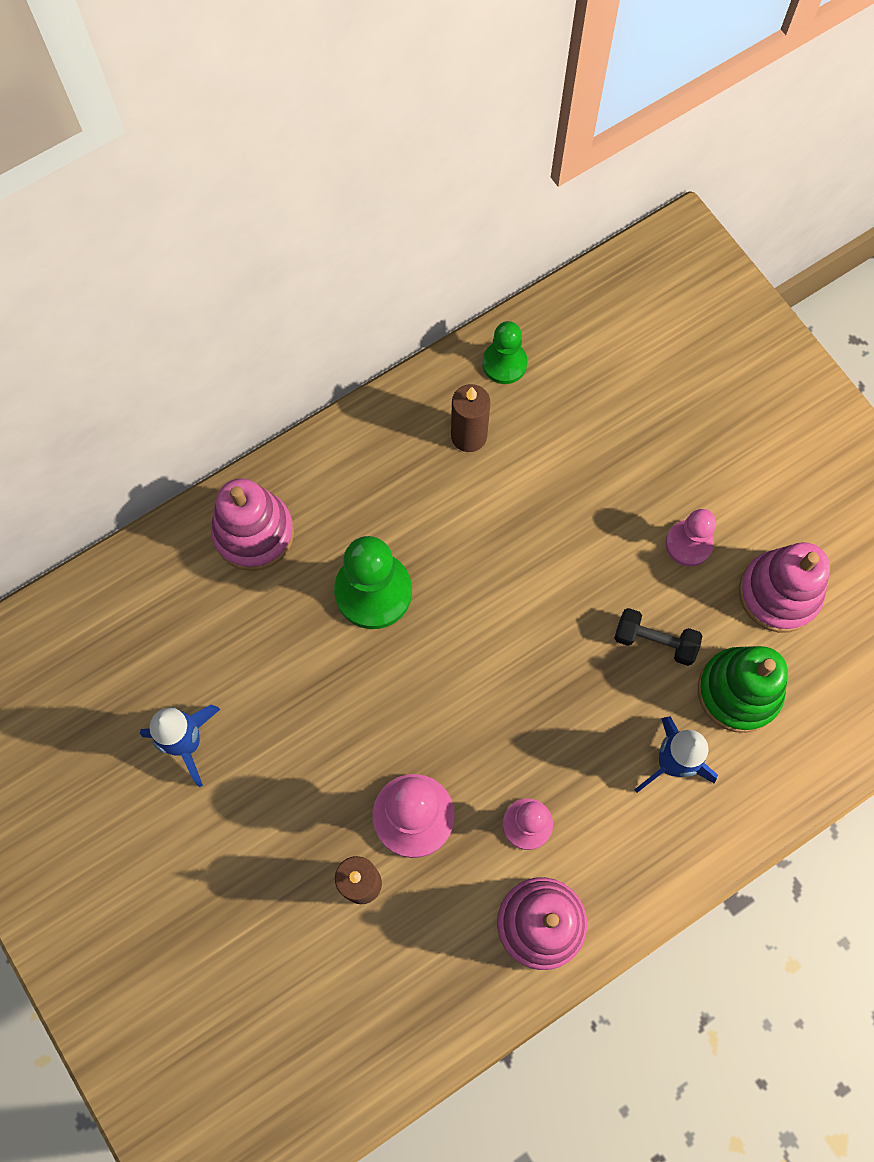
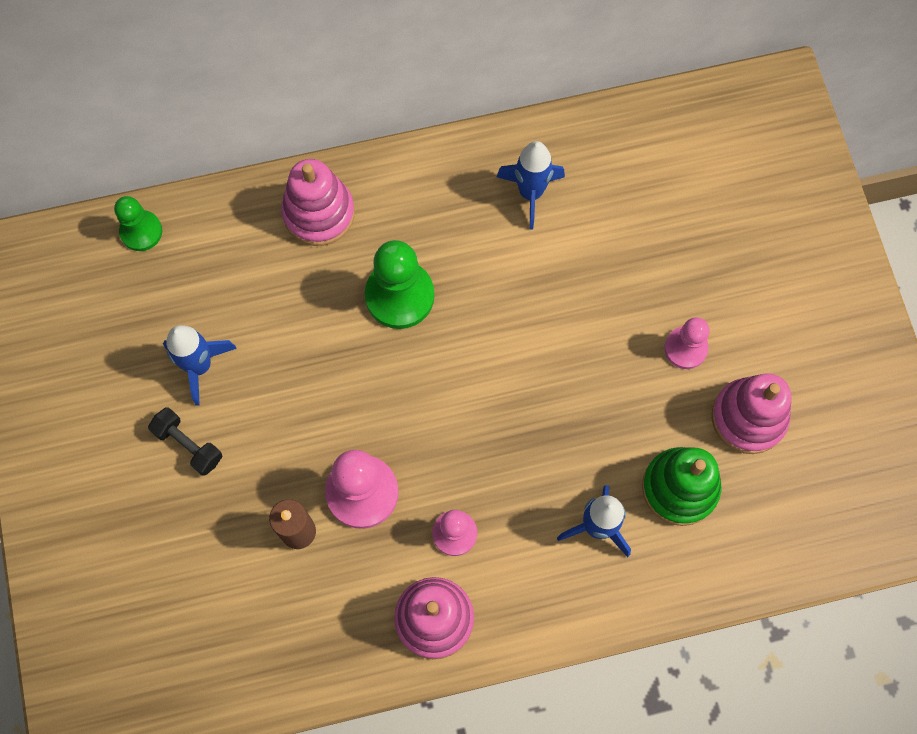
camera: 20 degrees right, 0 degrees up
brown candle [451,384,490,452] -> blue rocket [496,141,565,229]
green pawn [482,321,528,384] -> green pawn moved to [114,196,162,251]
black dumbbell [614,608,703,666] -> black dumbbell moved to [148,408,222,476]

